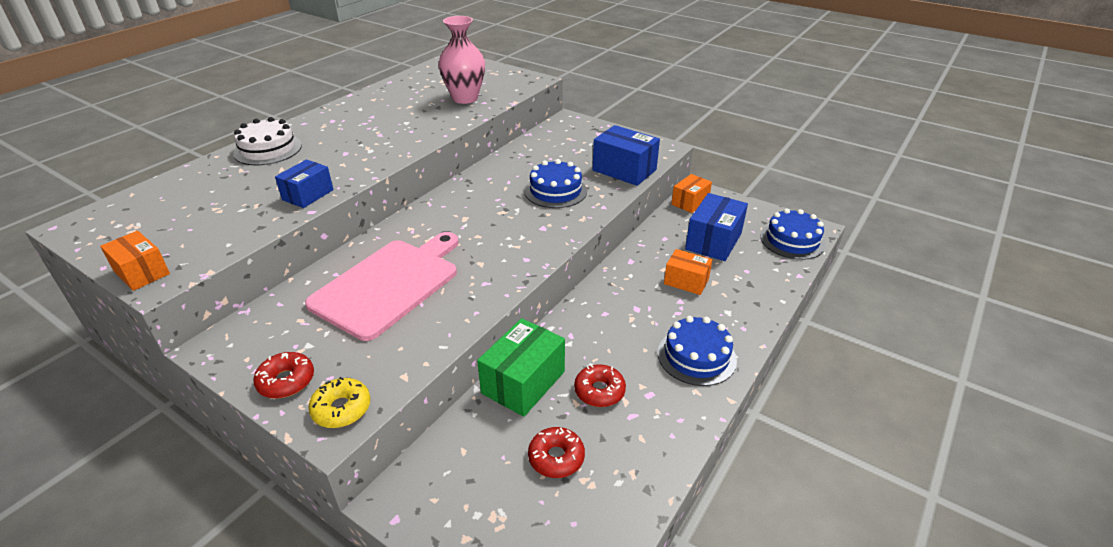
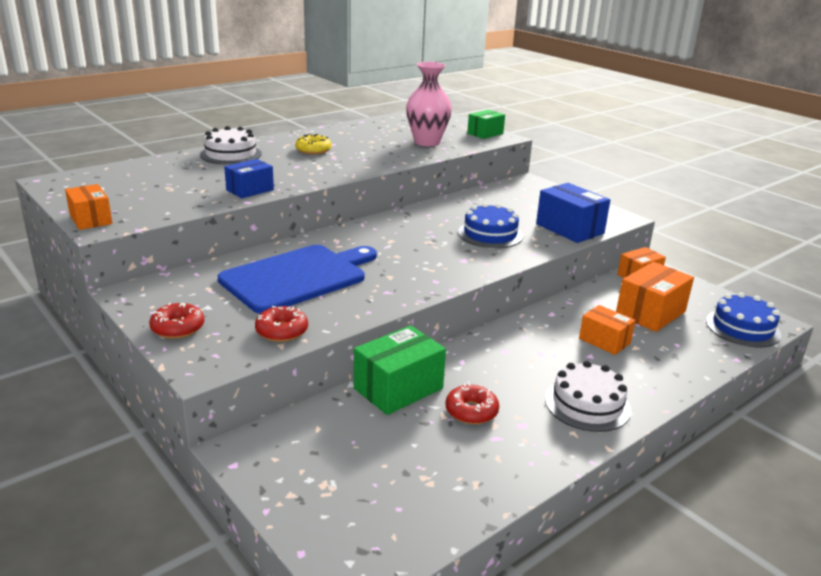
camera: 15 degrees right, 10 degrees down
pink cutting board [305,232,459,341] -> blue cutting board [217,245,377,314]
yellow donut [308,377,370,428] -> yellow donut moved to [295,134,332,154]
red donut [528,427,585,478] -> red donut moved to [255,306,308,342]
blue cake [658,316,737,386] -> white cake [545,361,631,432]
blue box [685,193,748,261] -> orange box [616,262,694,332]
none -> green box [467,110,505,139]

